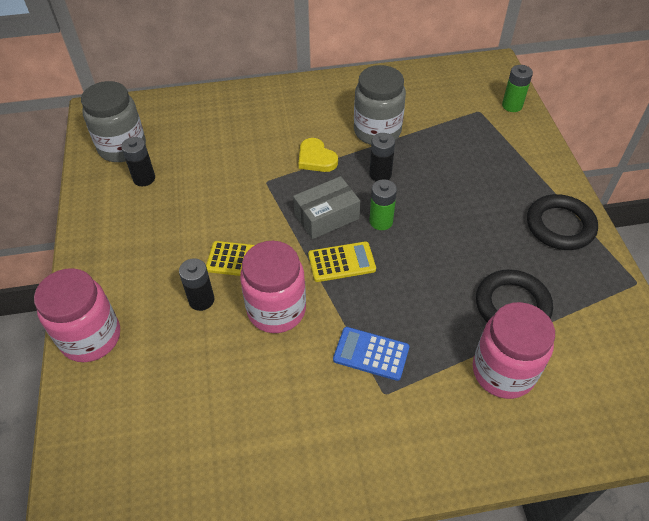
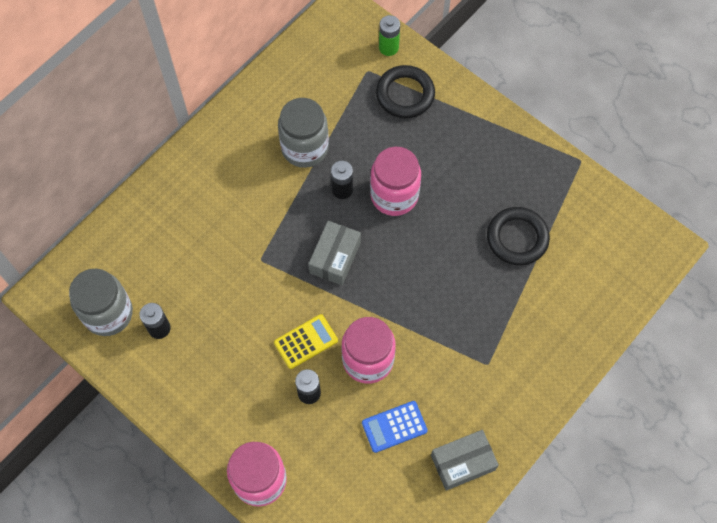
camera: 40 degrees left, 15 degrees up
yellow heart [299,138,338,172] -> none
yellow calculator [308,241,376,282] -> none
blue calculator [333,327,409,381] -> blue calculator moved to [362,401,428,453]
green battery [369,179,397,230] -> none
pink jar [473,302,555,399] -> pink jar moved to [370,147,421,216]
black ring [527,194,598,250] -> black ring moved to [376,65,435,118]
none -> grey box [431,430,499,491]

